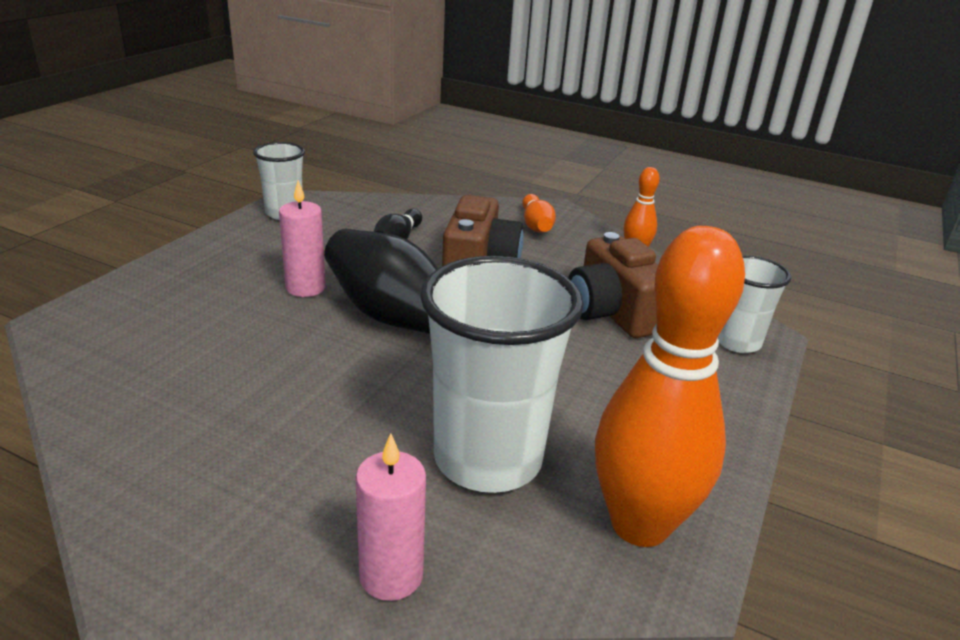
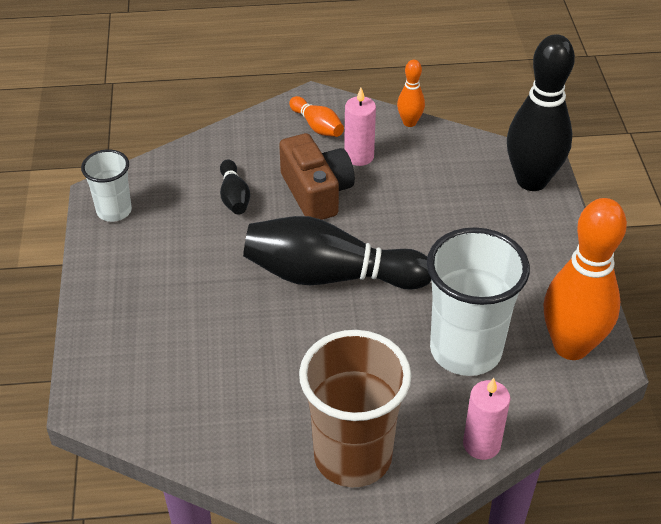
camera: 30 degrees left, 15 degrees up
pink candle [279,181,326,297] -> pink candle moved to [344,88,376,166]
brown camera [568,232,658,338] -> none
white cup [718,255,791,353] -> black bowling pin [507,34,575,191]
none -> brown cup [299,330,411,487]

